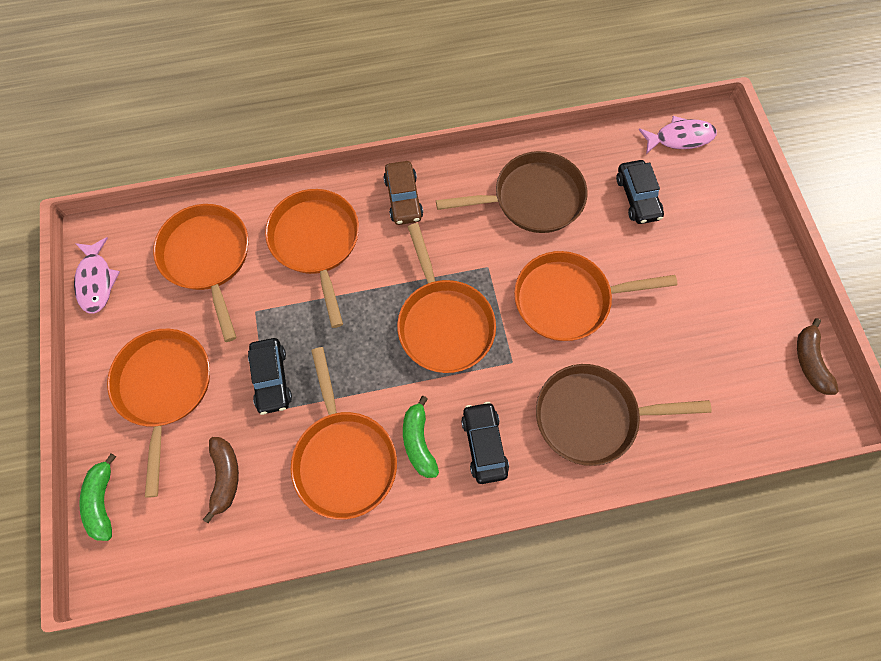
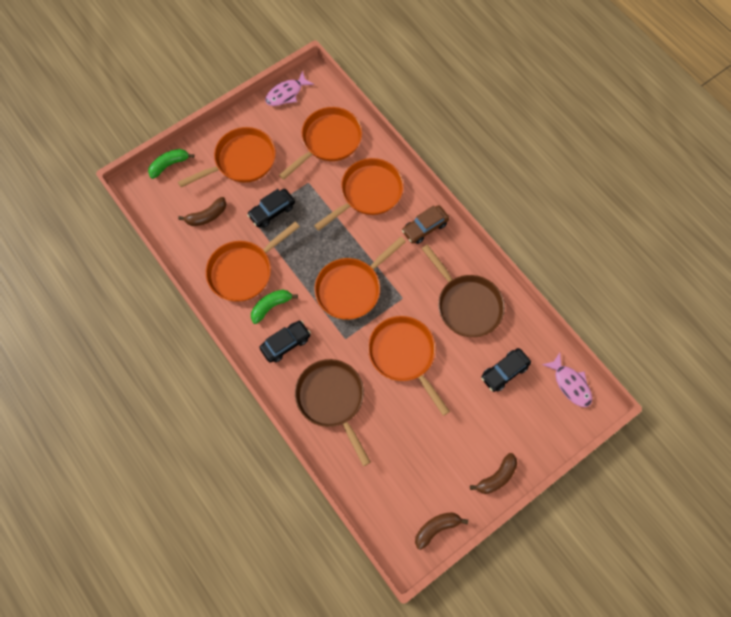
camera: 65 degrees right, 0 degrees up
none -> brown banana [470,453,517,494]

